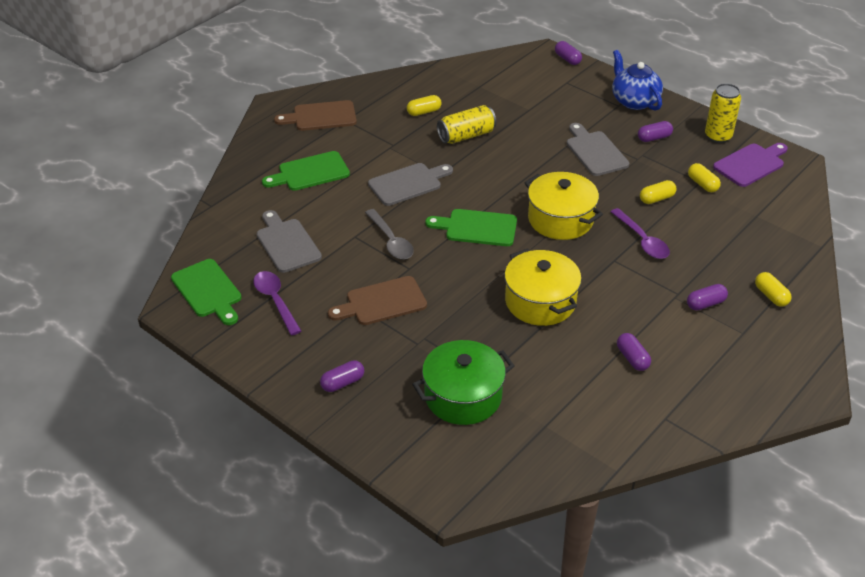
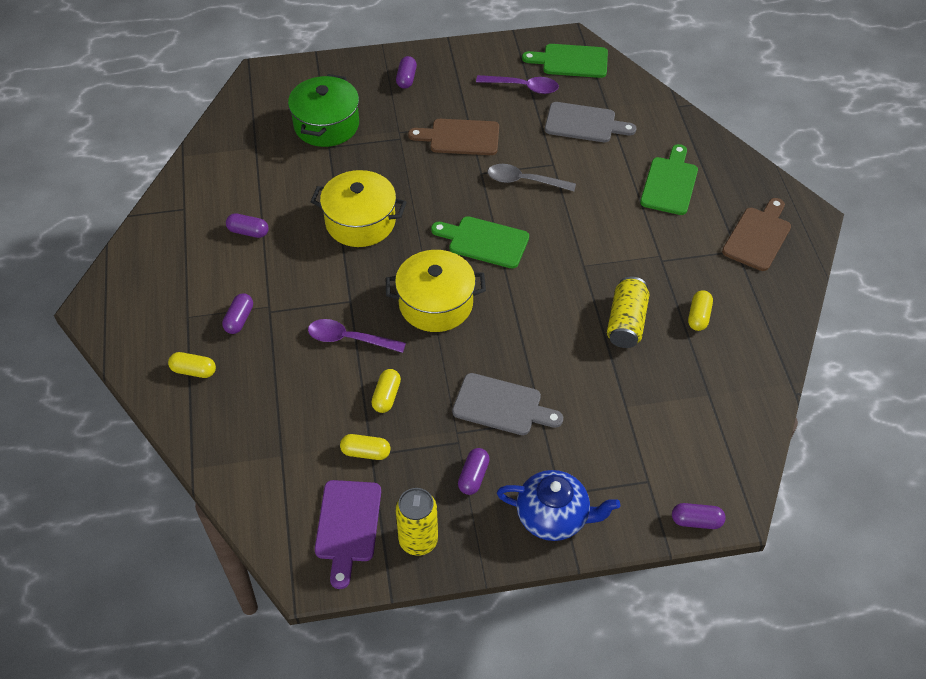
camera: 130 degrees right, 10 degrees up
brown cutting board [328,276,427,325] -> brown cutting board turned 105 degrees counterclockwise [408,119,499,155]
grey cutting board [368,163,453,206] -> none
green cutting board [425,209,517,246] -> green cutting board turned 120 degrees counterclockwise [431,216,529,269]

